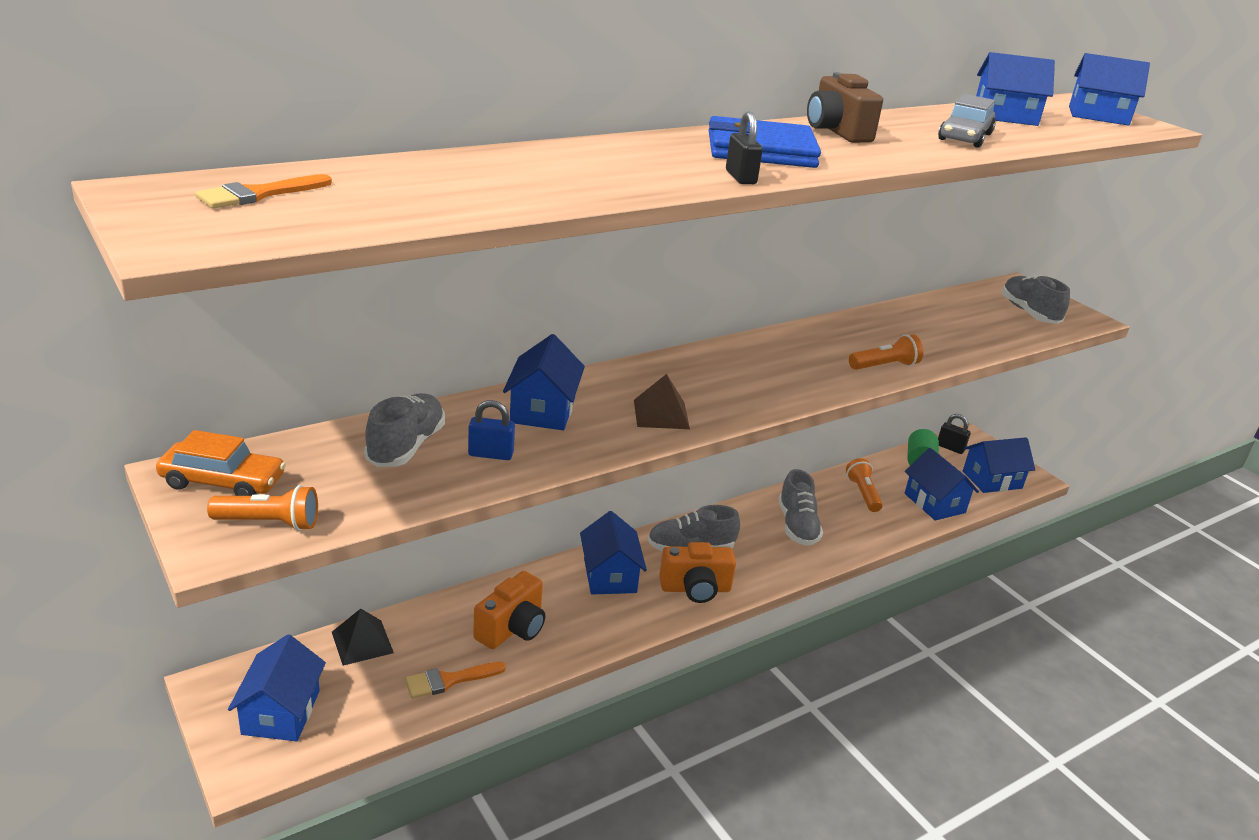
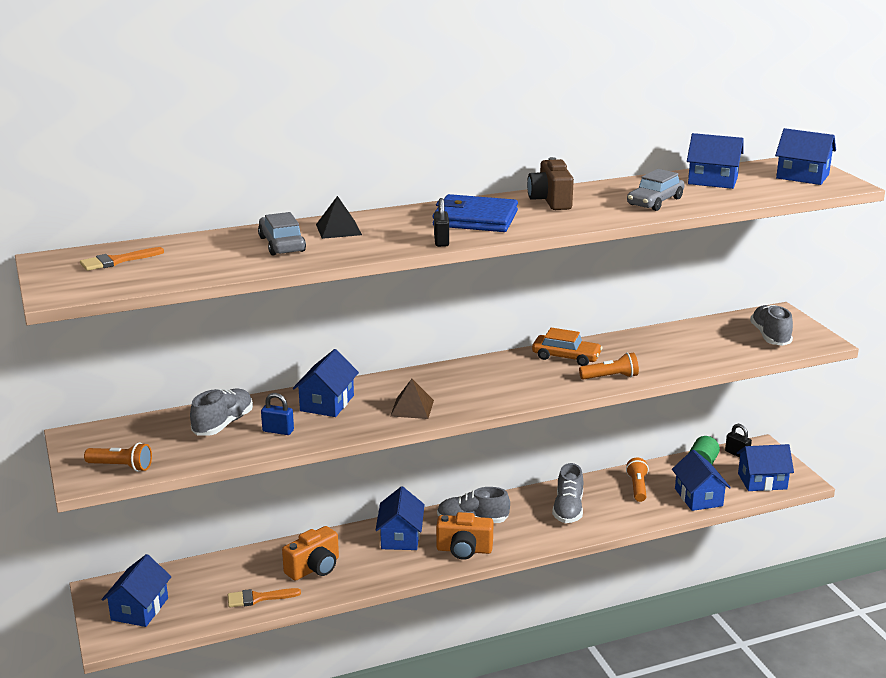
camera: 15 degrees right, 5 degrees down
orange car [156,430,286,496] -> orange car moved to [532,328,602,366]
black pyramid [332,609,394,666] -> black pyramid moved to [316,196,362,239]
none -> grey car [258,212,306,255]

